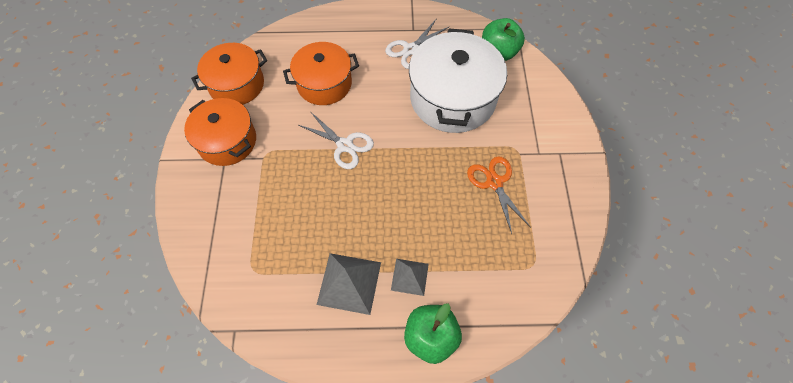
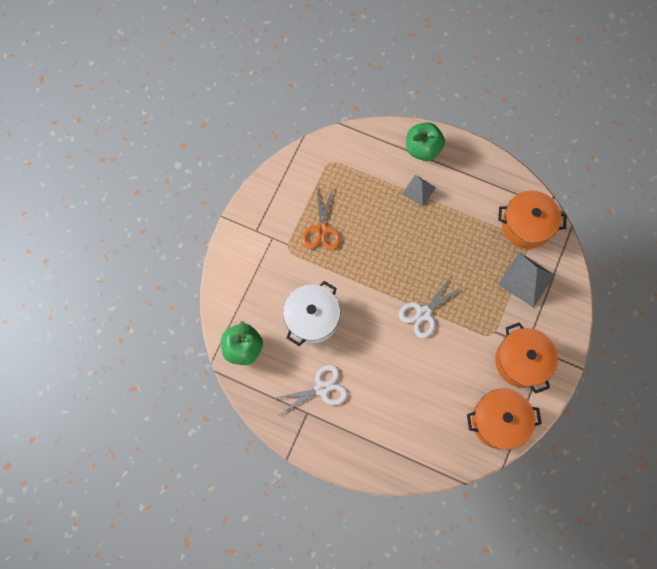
camera: 155 degrees left, 10 degrees up
orange pot [283,42,359,105] -> orange pot moved to [498,191,567,249]
white scissors [299,112,374,169] -> white scissors turned 105 degrees counterclockwise [399,276,463,338]
grey pyramid [317,253,381,315] -> grey pyramid moved to [498,252,555,308]
white pot [409,28,507,133] -> white pot [283,281,341,346], size x0.65

